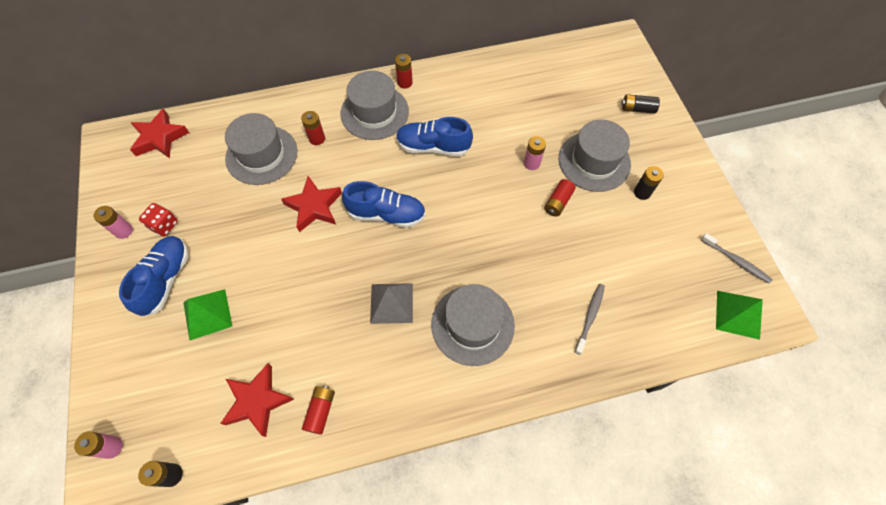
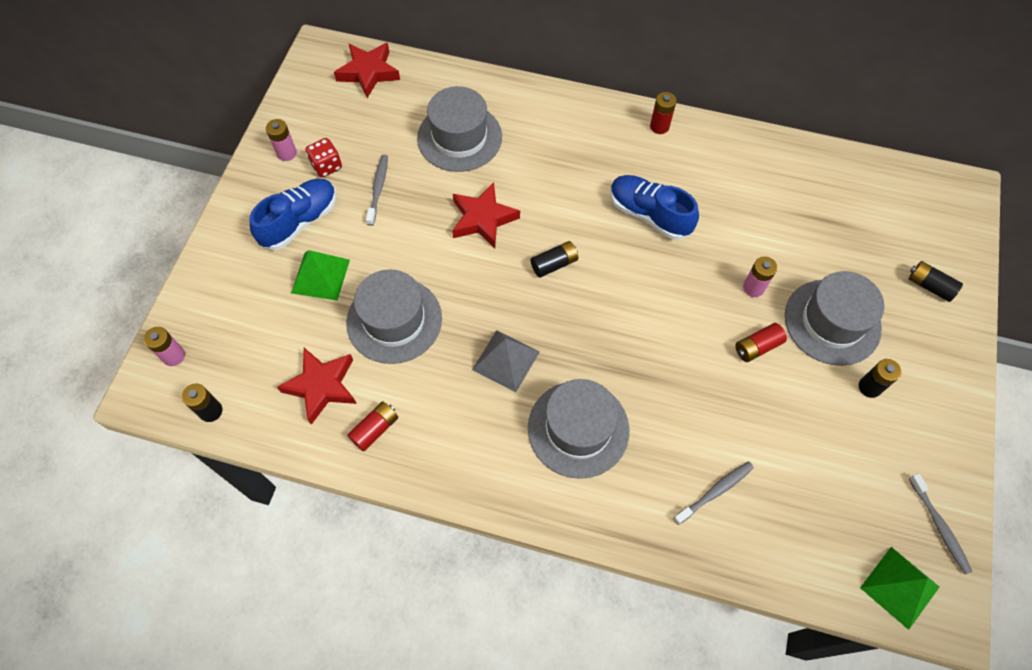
camera: 30 degrees right, 0 degrees up
red battery [301,111,325,145] -> none
grey hat [341,71,409,140] -> grey hat moved to [346,269,442,364]
blue shoe [342,181,426,228] -> black battery [531,241,578,278]
none -> grey toothbrush [366,155,388,226]

